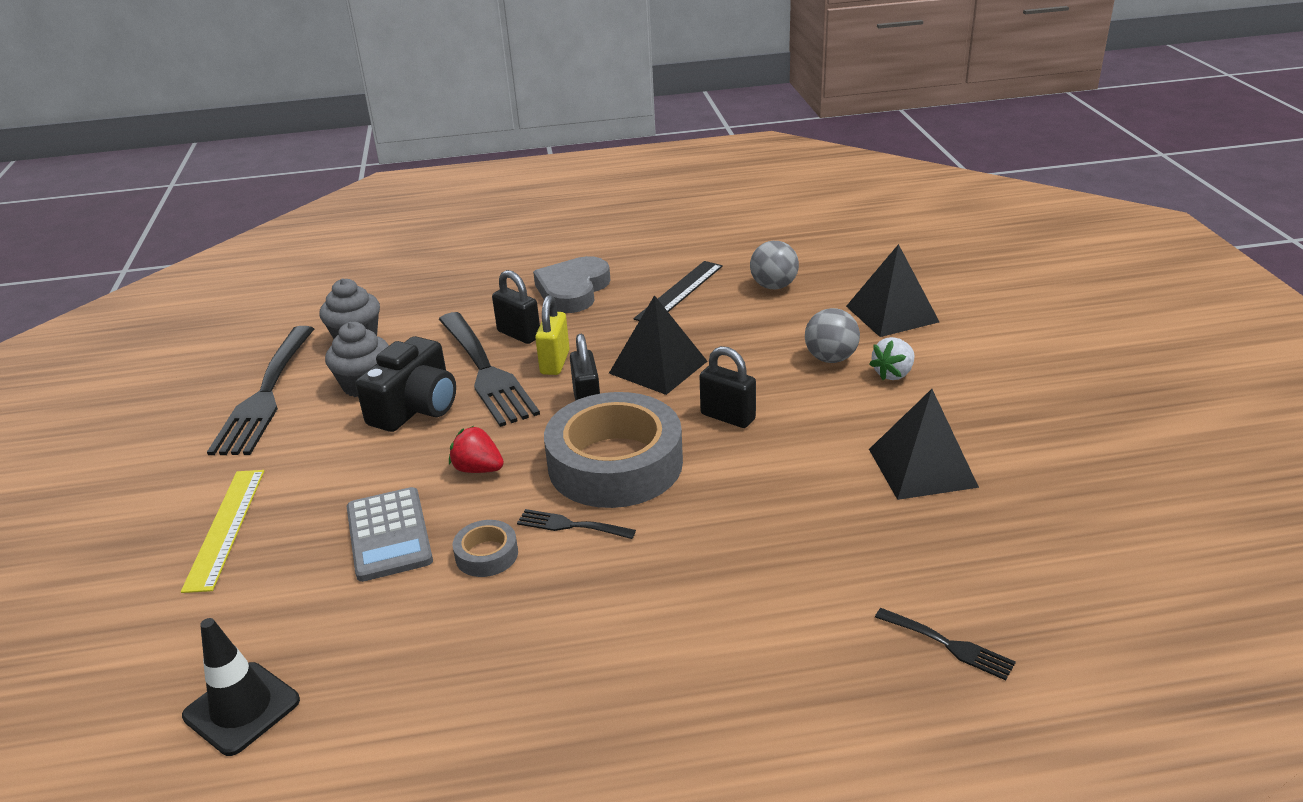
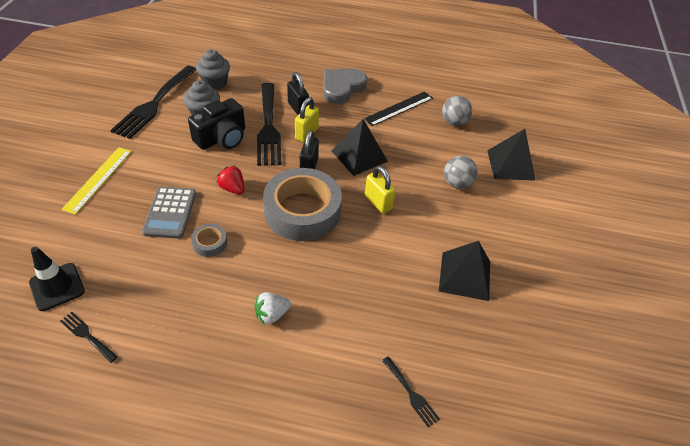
camera: 15 degrees right, 15 degrees up
black fork [517,509,636,539] -> black fork moved to [60,312,118,363]
black padlock [700,346,756,428] -> yellow padlock [365,166,395,213]
white strawberry [869,337,914,380] -> white strawberry moved to [254,292,291,325]

